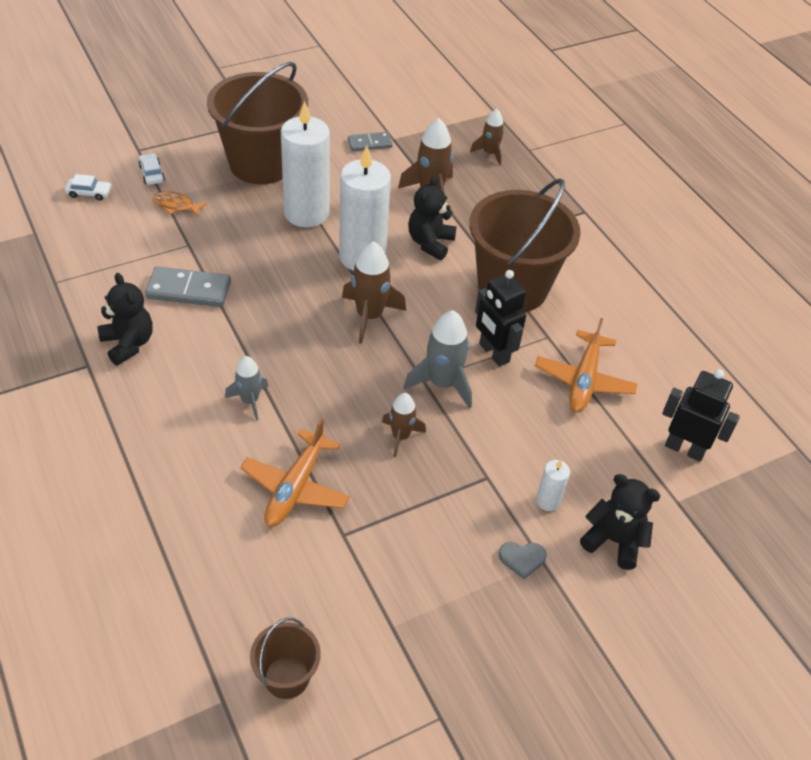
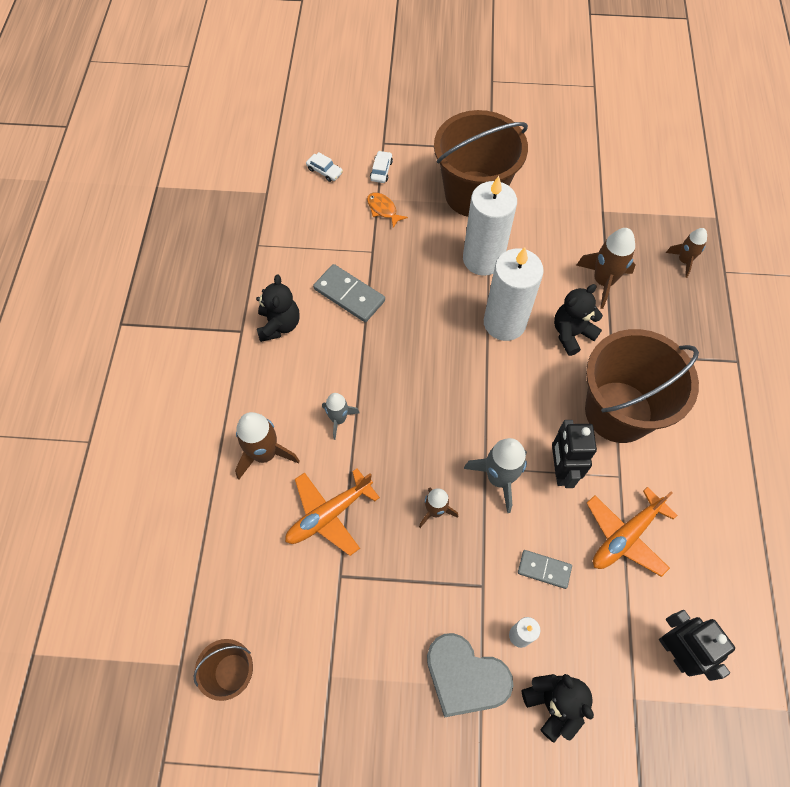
camera: 35 degrees right, 15 degrees up
brown rocket [342,241,406,344] -> brown rocket moved to [235,412,300,480]
grey domino [348,132,393,151] -> grey domino moved to [518,550,572,589]
grey heart [499,542,547,579] -> grey heart [427,633,513,718], size x2.12

